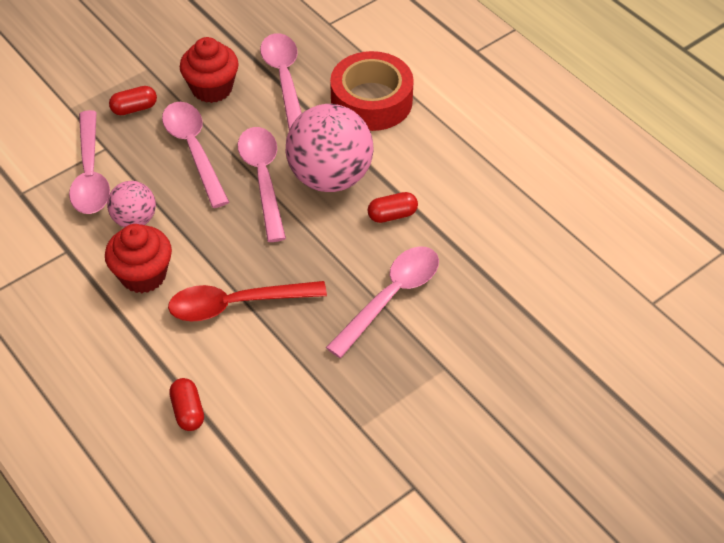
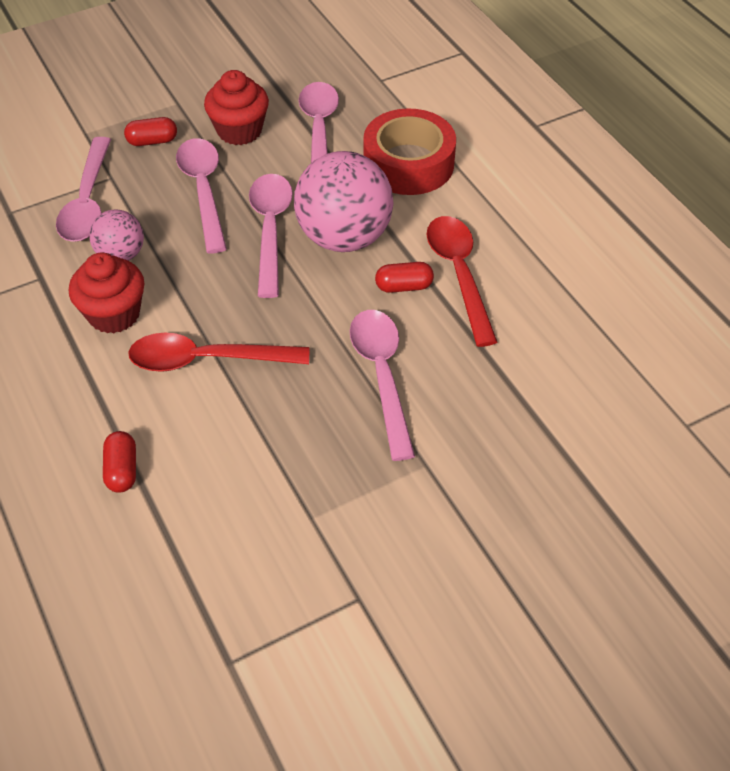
camera: 10 degrees right, 0 degrees up
pink spoon [326,246,439,358] -> pink spoon turned 60 degrees counterclockwise [350,310,415,461]
none -> red spoon [427,216,497,347]

